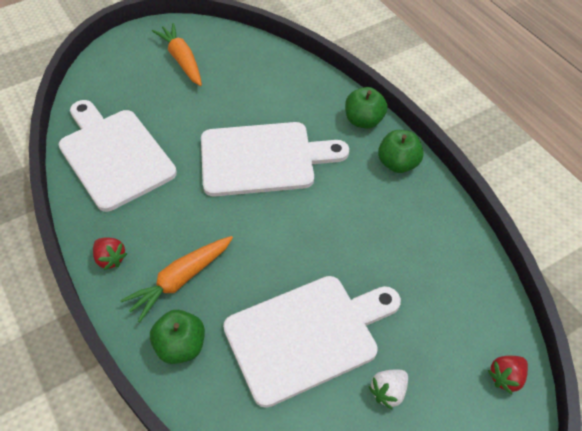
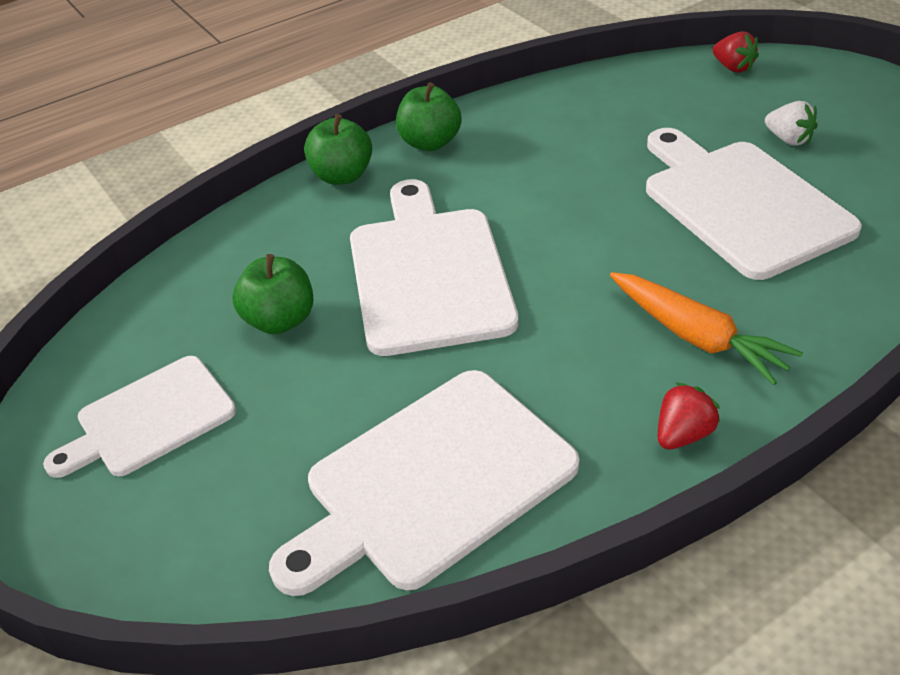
camera: 90 degrees left, 10 degrees down
green apple [150,310,205,364] -> green apple moved to [232,254,313,334]
orange carrot [152,23,202,86] -> white cutting board [43,356,236,478]

